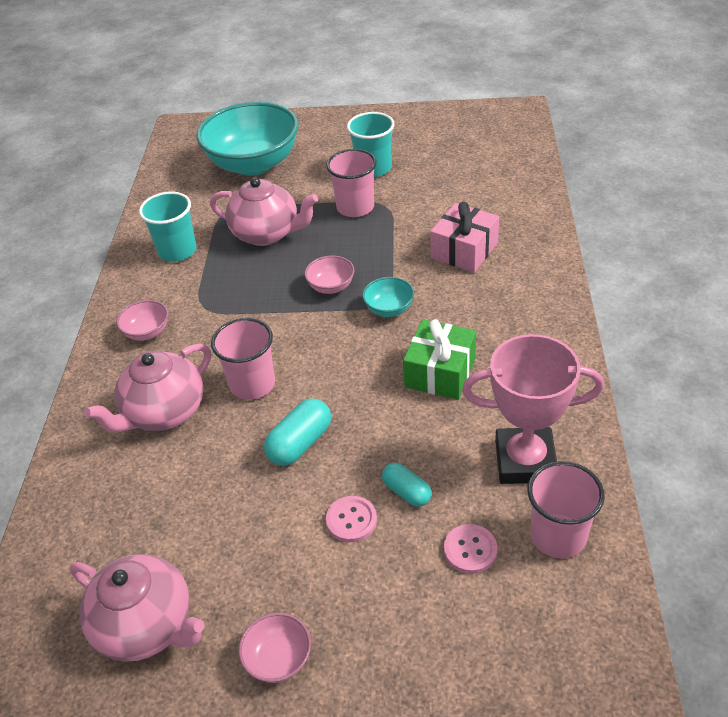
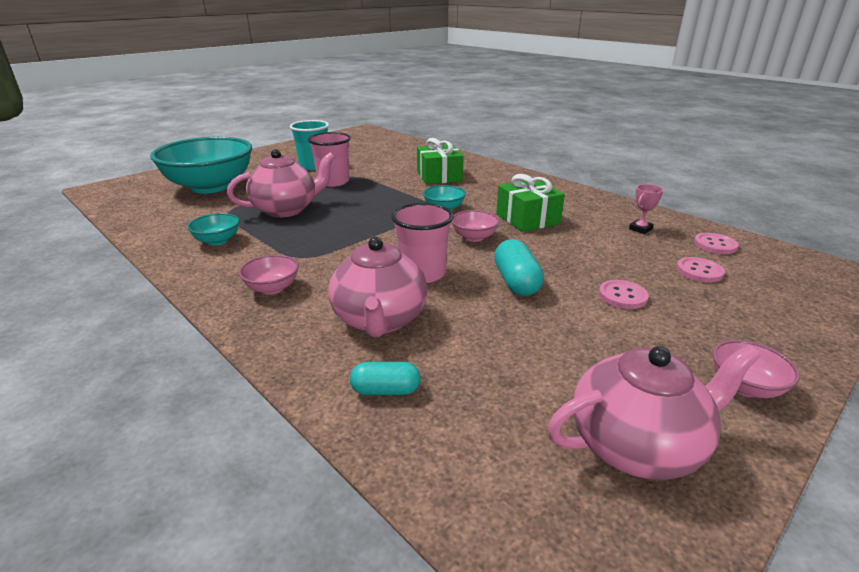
camera: 50 degrees left, 15 degrees down
turquoise cup [139,192,197,262] -> turquoise bowl [187,213,239,245]
pink bowl [305,255,354,294] -> pink bowl moved to [451,210,500,242]
turquoise capsule [382,463,431,507] -> turquoise capsule moved to [350,362,421,395]
pink gift [430,202,499,273] -> green gift [417,138,464,185]
pink trophy [462,334,604,484] -> pink trophy [629,184,663,234], size x0.41
pink cup [528,461,605,558] -> pink button [694,233,739,254]

